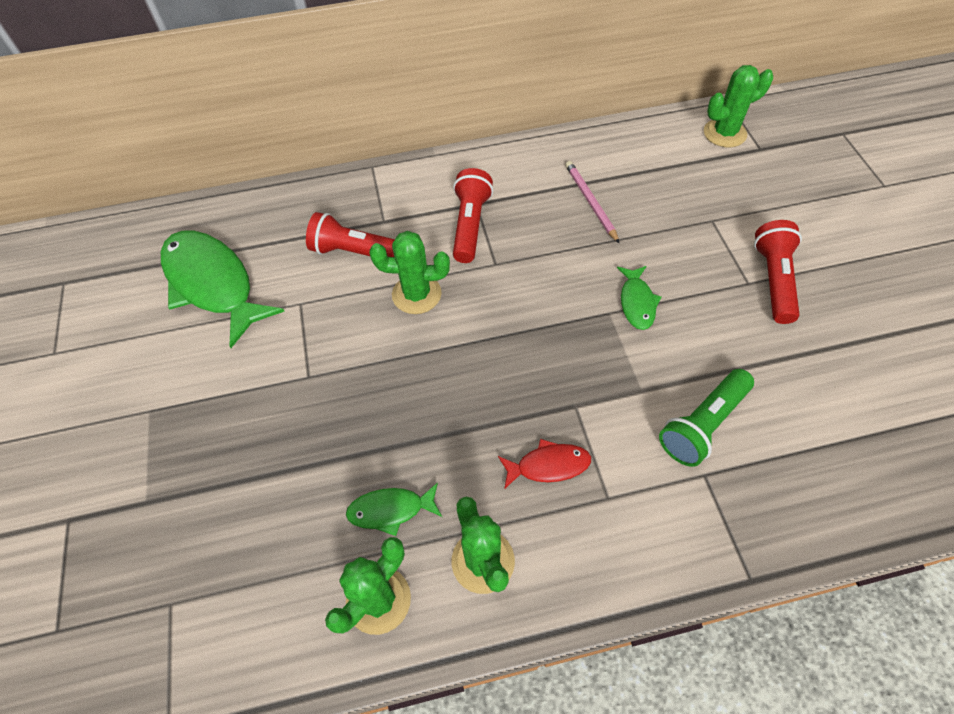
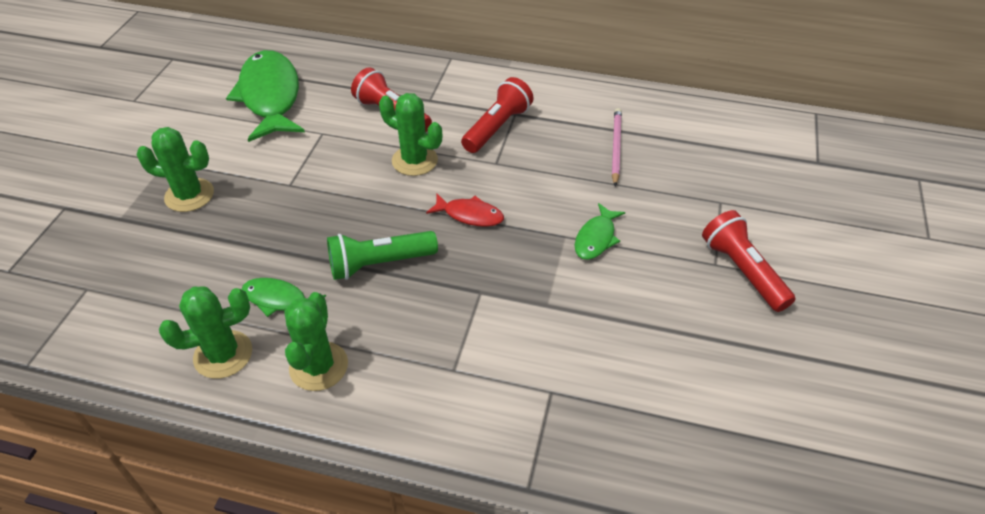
camera: 25 degrees right, 10 degrees down
red fish [498,439,591,489] -> red fish moved to [426,194,504,227]
green flashlight [659,369,754,467] -> green flashlight moved to [327,231,438,280]
green cactus [704,65,773,147] -> green cactus moved to [136,127,214,212]
red flashlight [754,220,802,324] -> red flashlight turned 60 degrees counterclockwise [702,210,795,312]

